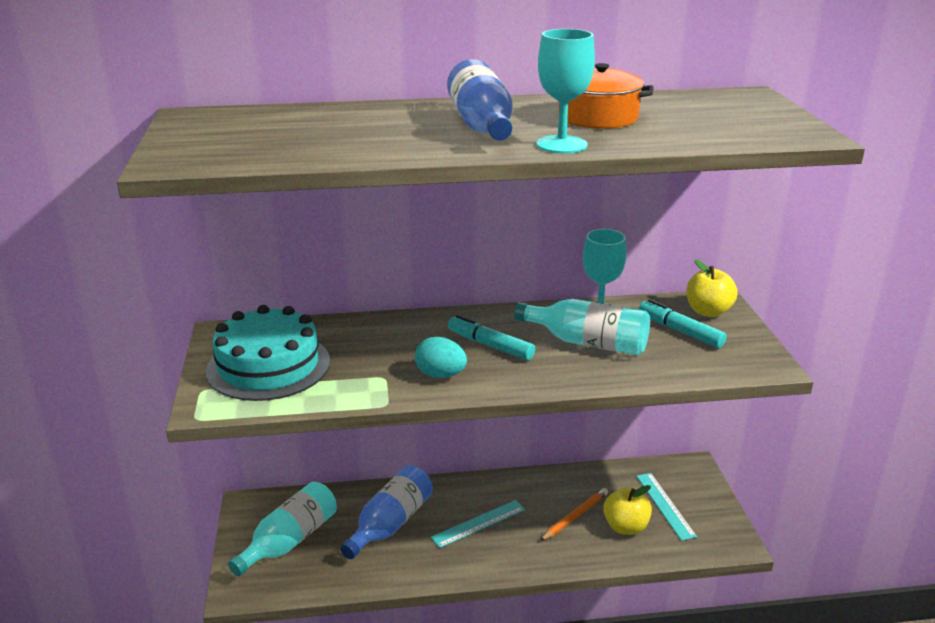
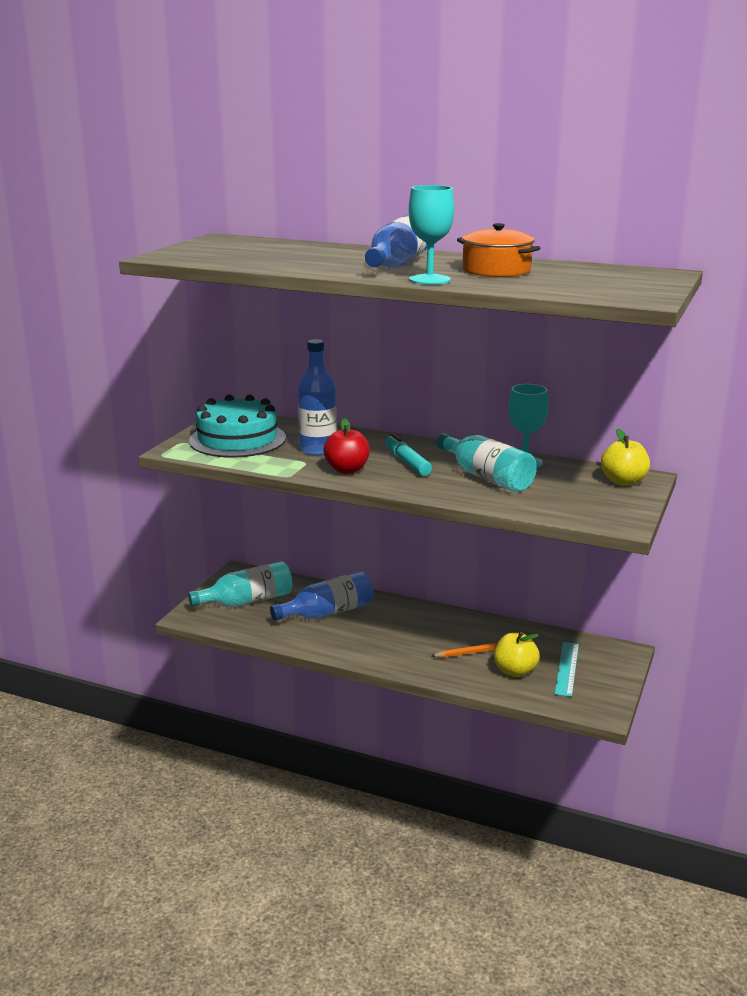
camera: 30 degrees right, 5 degrees down
turquoise egg [415,337,467,378] -> red apple [323,418,370,474]
turquoise ruler [431,500,525,548] -> none
turquoise marker [639,299,727,348] -> none
none -> blue bottle [298,339,337,456]

